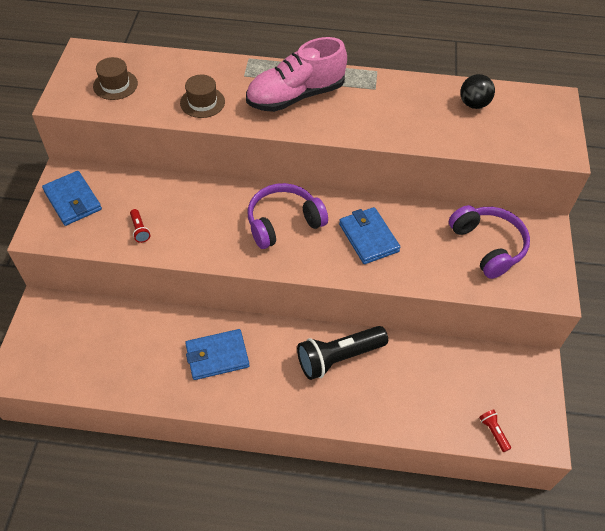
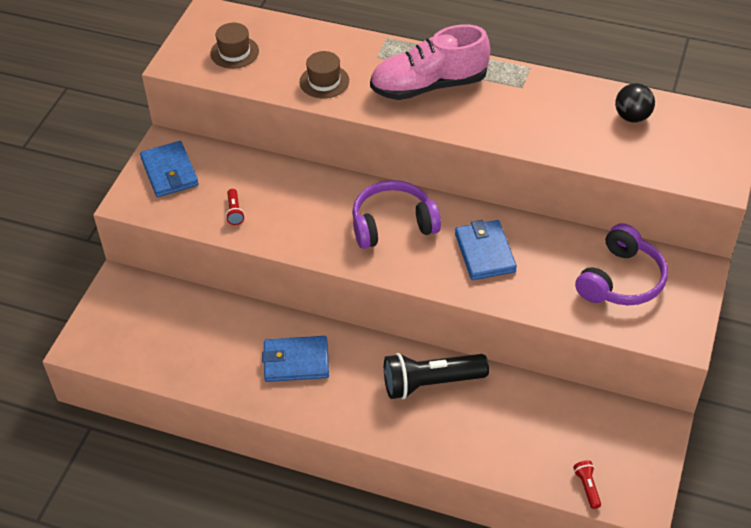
camera: 15 degrees right, 5 degrees down
purple headphones [449,205,530,279] -> purple headphones turned 45 degrees clockwise [575,223,668,305]

